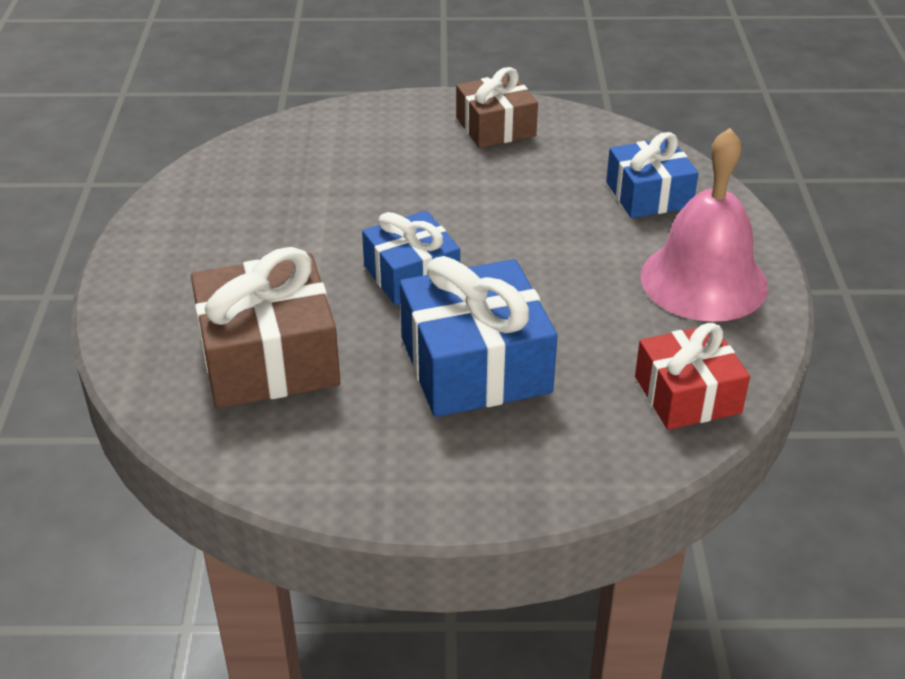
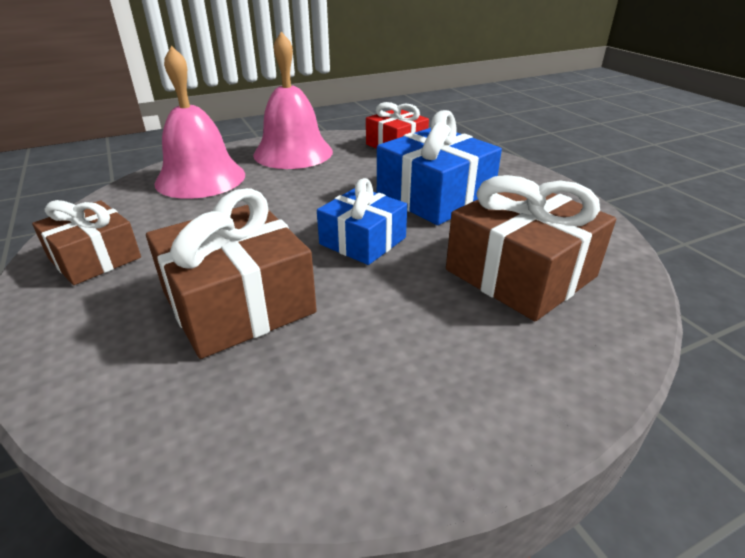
camera: 115 degrees left, 5 degrees down
blue gift [606,132,698,218] -> pink bell [154,46,245,199]
none -> brown gift [146,188,317,359]

